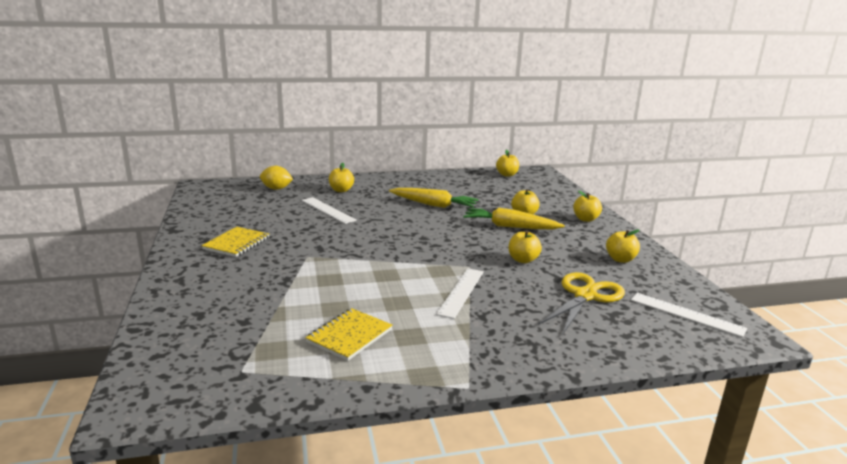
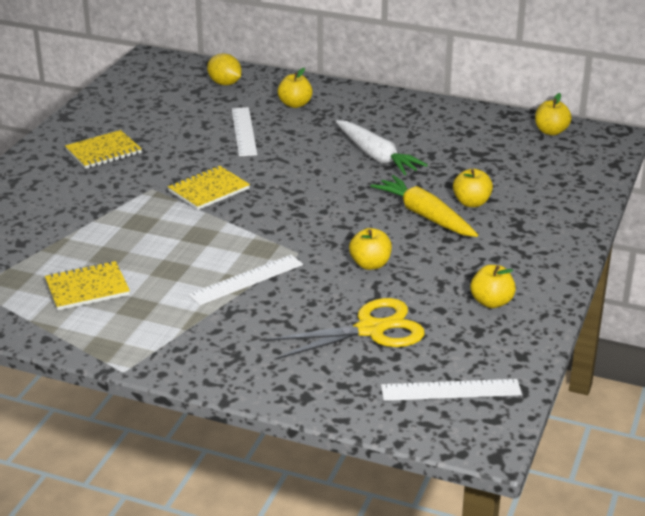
camera: 35 degrees right, 10 degrees up
yellow carrot [389,188,478,208] -> white carrot [336,120,428,175]
yellow apple [573,191,602,222] -> none
white ruler [631,293,747,337] -> white ruler turned 75 degrees counterclockwise [381,379,522,401]
none -> yellow notebook [168,166,250,210]

